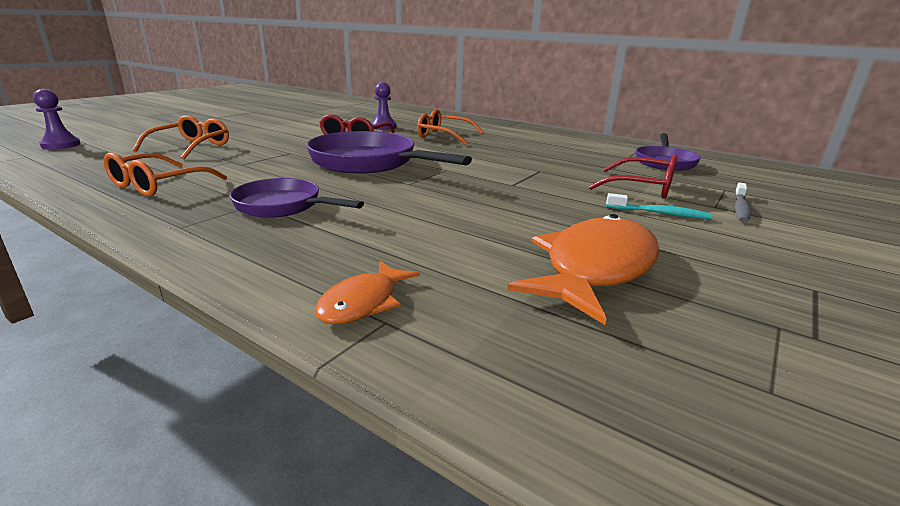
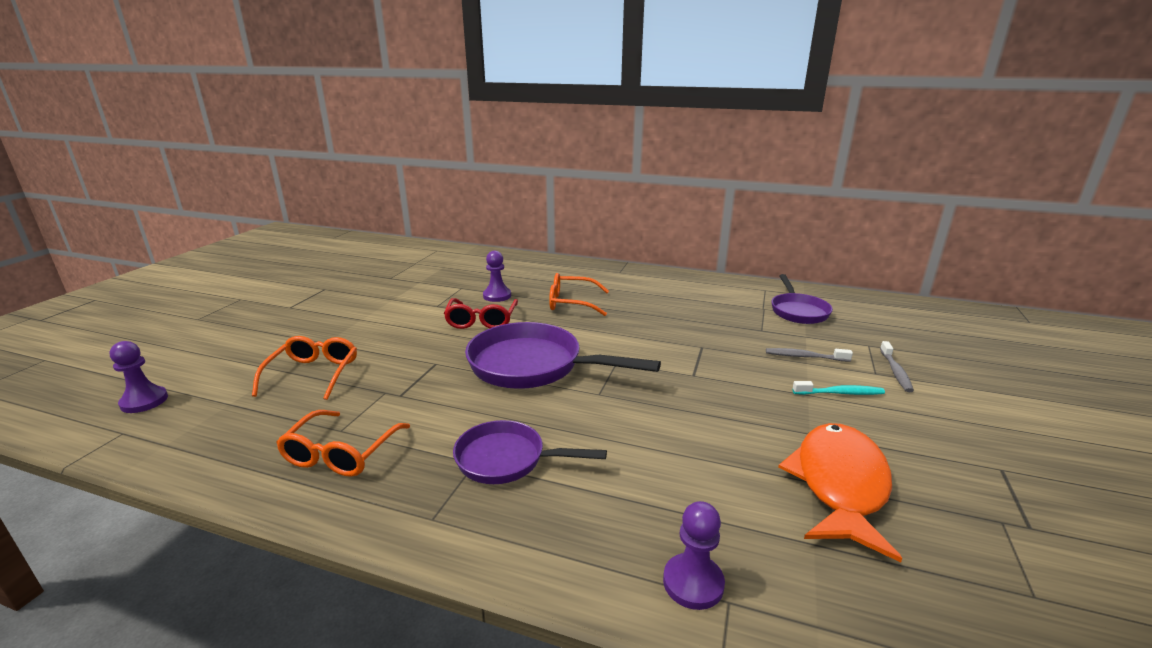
camera: 15 degrees left, 0 degrees up
orange fish [314,261,420,324] -> purple pawn [663,501,725,610]
red glasses [589,155,677,199] -> grey toothbrush [766,348,853,362]

